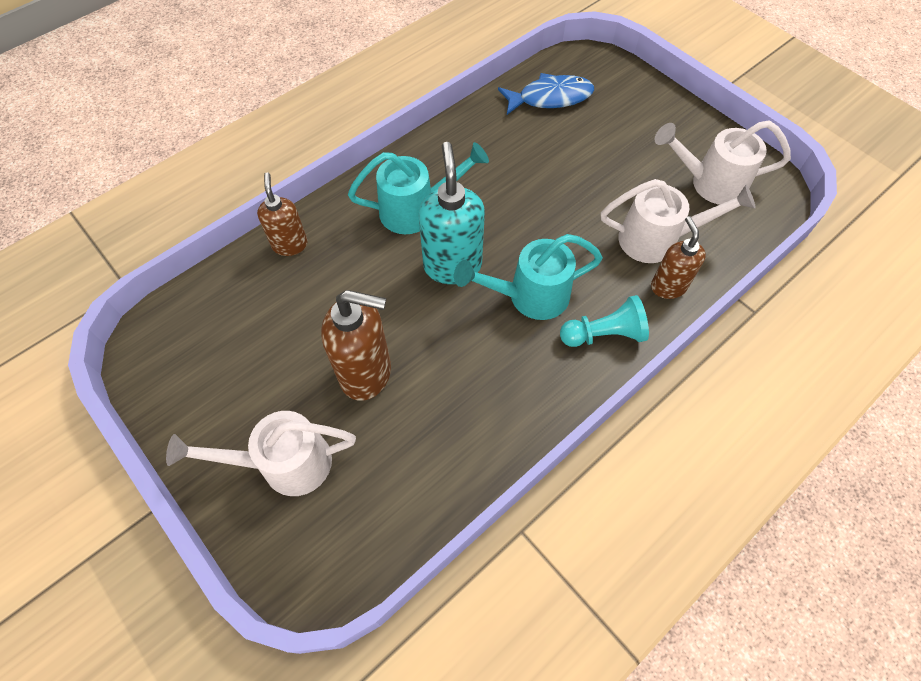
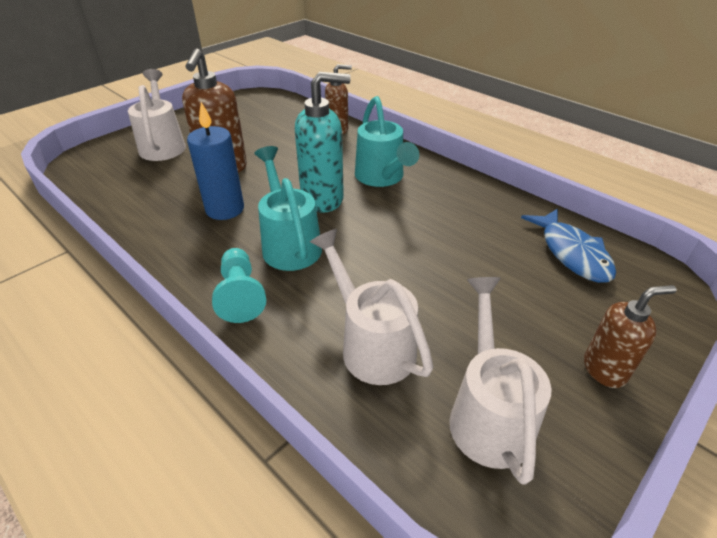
camera: 85 degrees right, 20 degrees down
white watering can [601,179,756,263] -> white watering can turned 150 degrees clockwise [310,229,434,385]
brown soap dispenser [651,216,706,299] -> brown soap dispenser moved to [584,285,676,388]
none -> blue candle [187,102,244,220]

